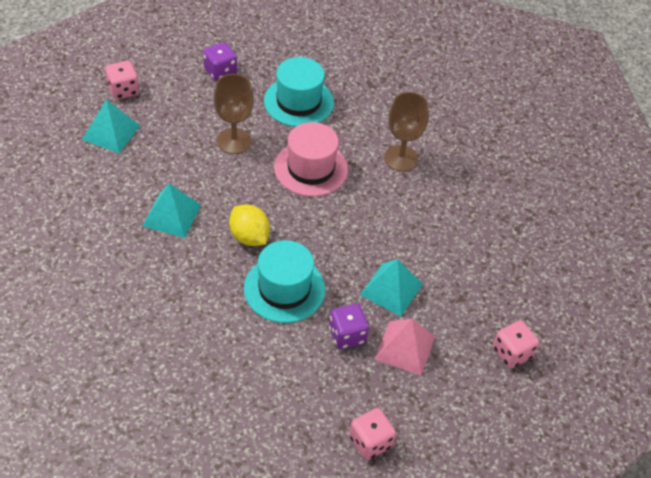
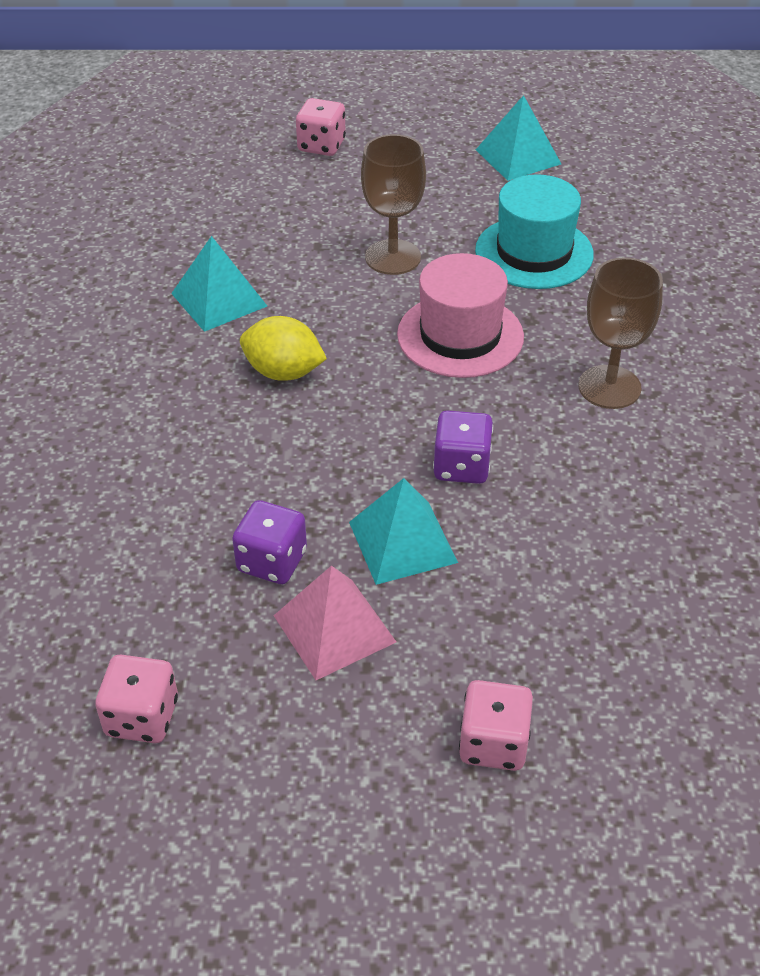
camera: 45 degrees right, 5 degrees down
turquoise pyramid [82,99,140,153] -> turquoise pyramid moved to [476,95,561,181]
purple dice [203,42,237,81] -> purple dice moved to [433,410,493,484]
yellow lemon [229,204,270,246] -> yellow lemon turned 75 degrees counterclockwise [240,316,327,380]
turquoise hat [244,240,325,323] -> none

